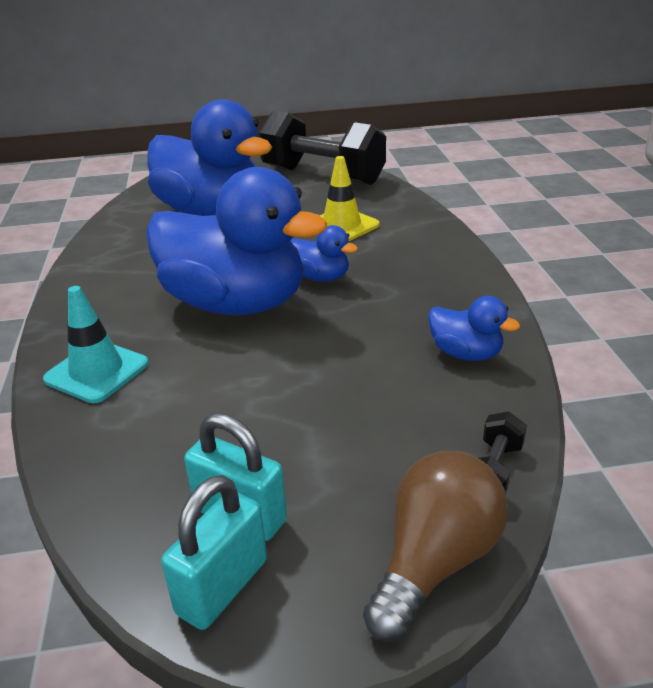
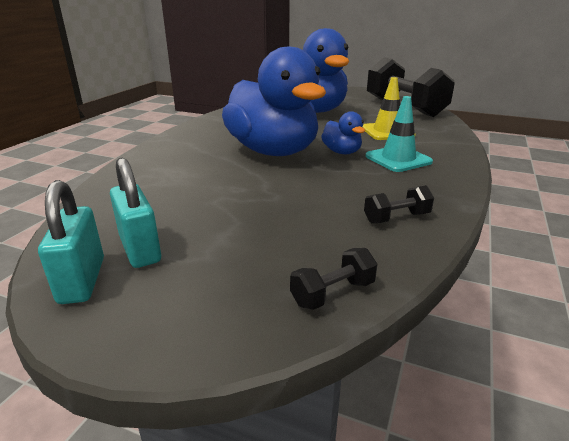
camera: 30 degrees right, 5 degrees down
turquoise traffic cone [43,286,149,403] -> turquoise traffic cone moved to [366,96,433,172]
turquoise padlock [161,475,267,630] -> turquoise padlock turned 75 degrees counterclockwise [38,180,104,304]
brown light bulb [363,451,508,642] -> none
blue duck [428,296,520,361] -> black dumbbell [364,185,434,223]

